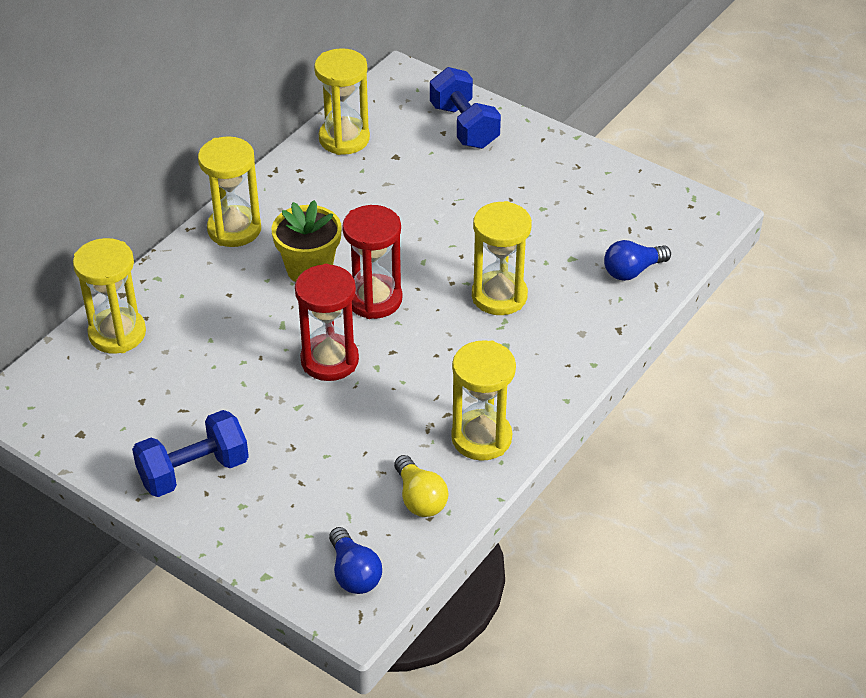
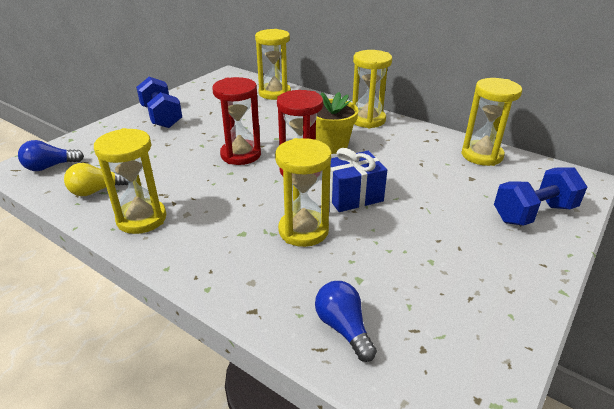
camera: 90 degrees right, 10 degrees down
none -> blue gift [329,148,387,212]

